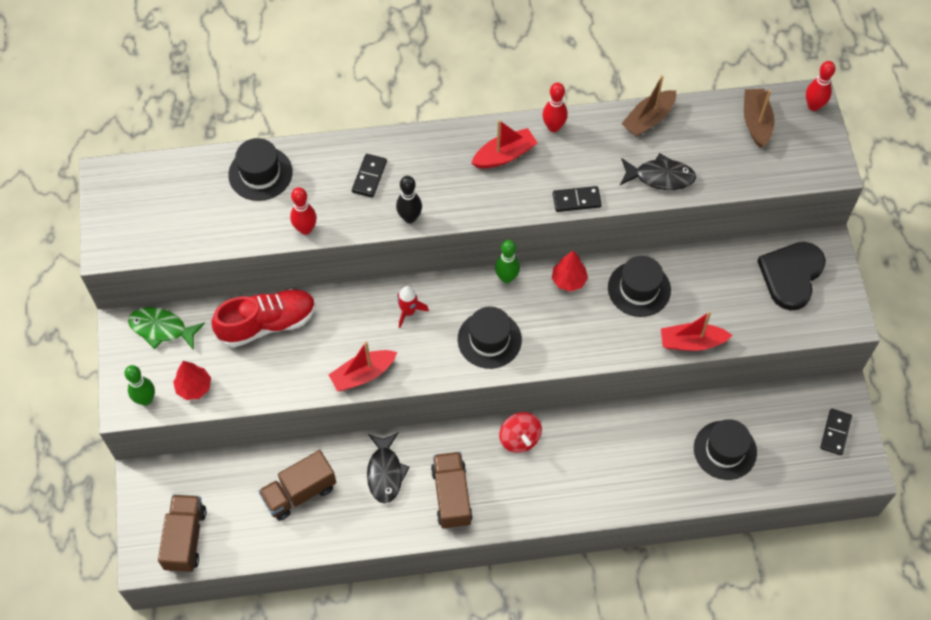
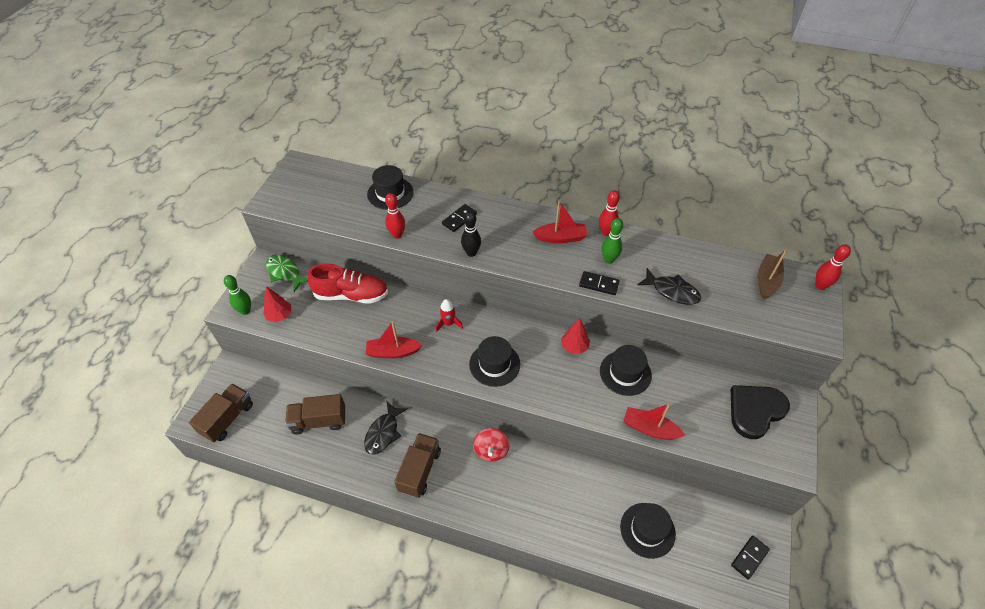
camera: 25 degrees right, 10 degrees down
green bowling pin [495,240,520,283] -> green bowling pin moved to [602,218,623,264]
brown boat [622,75,676,137] -> none

